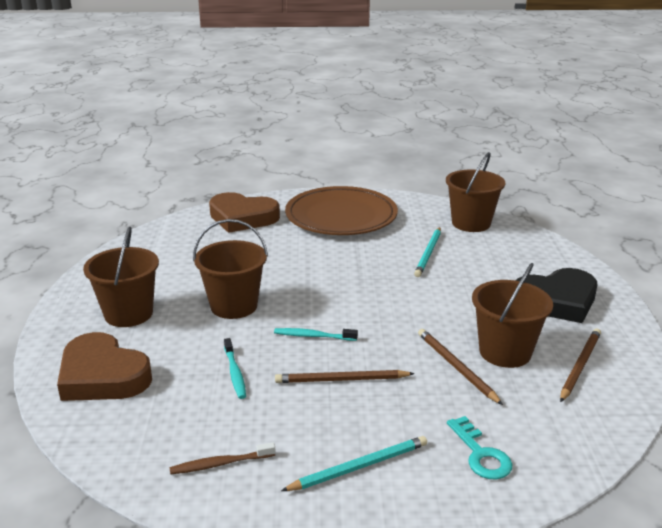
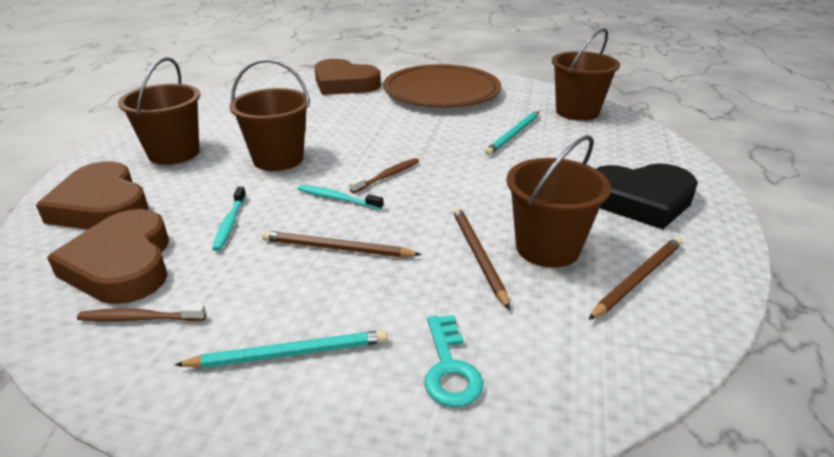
camera: 15 degrees right, 5 degrees up
none -> brown heart [47,209,169,304]
none -> brown toothbrush [349,158,419,193]

